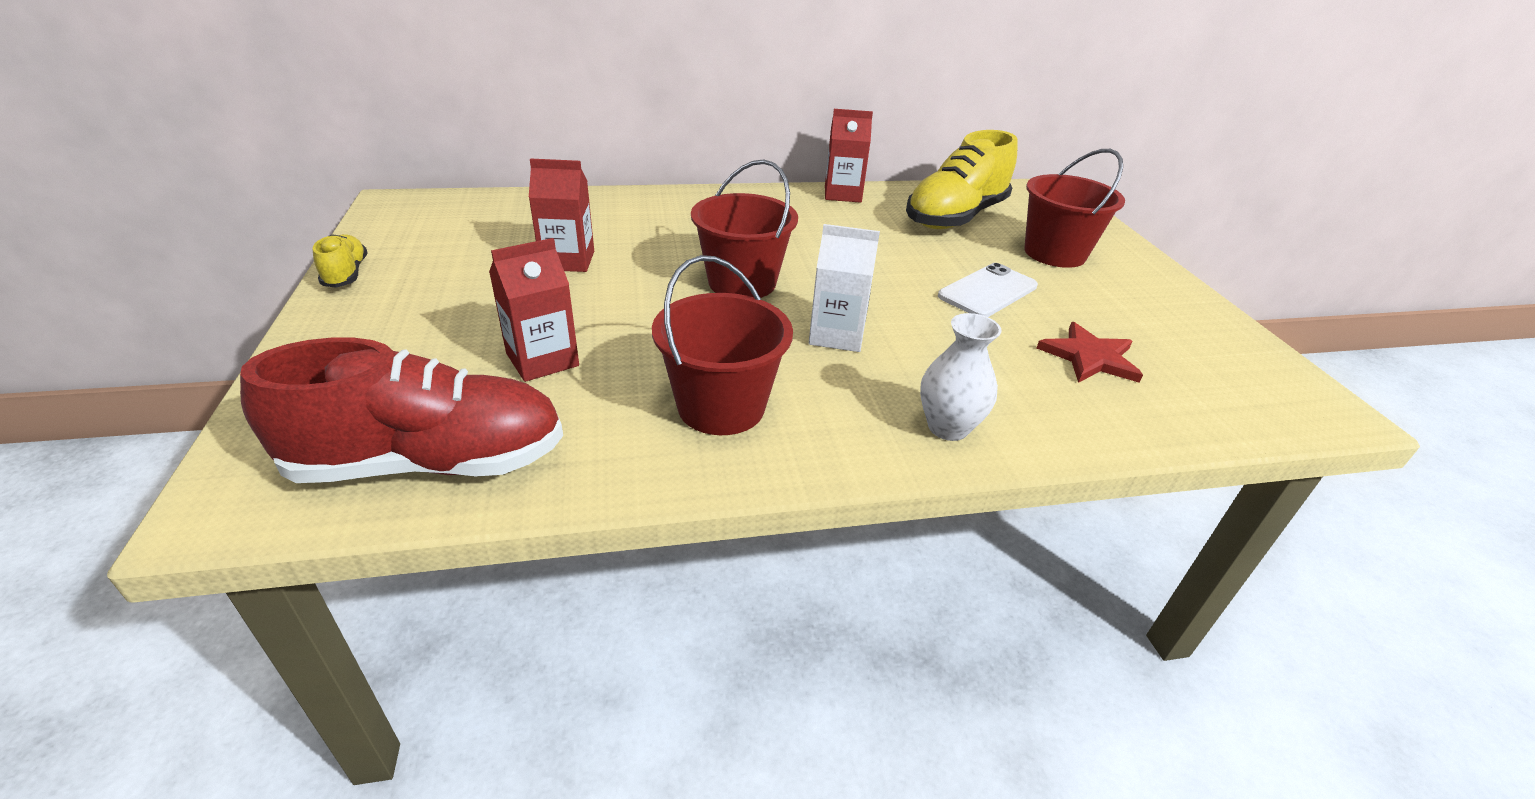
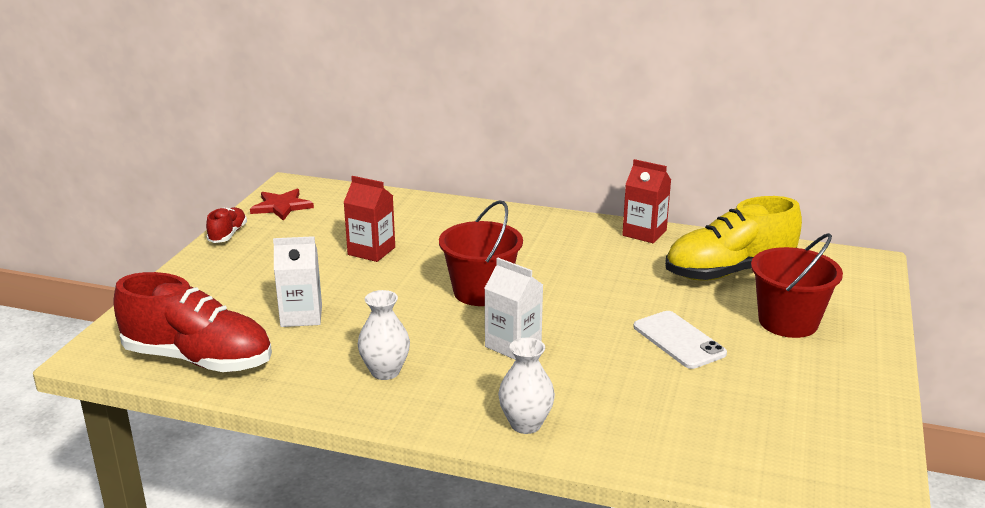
camera: 30 degrees right, 10 degrees down
yellow shoe [313,234,368,288] -> red shoe [206,207,247,243]
red carton [489,238,579,382] -> white carton [273,236,322,327]
red bucket [652,255,793,435] -> white vase [358,290,410,380]
white phone [938,263,1038,317] -> white phone turned 75 degrees clockwise [633,311,727,369]
red star [1037,322,1143,383] -> red star moved to [250,189,314,221]

